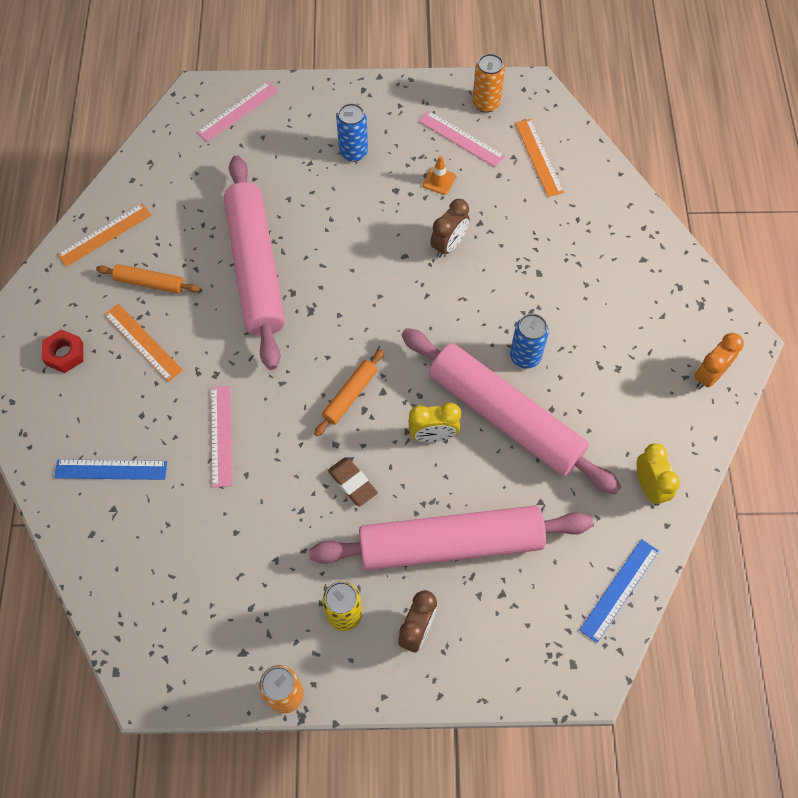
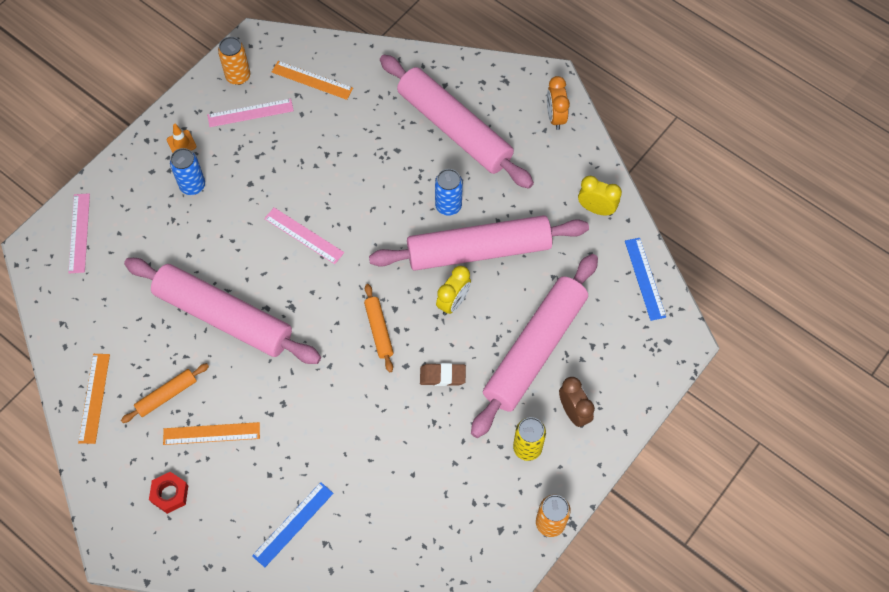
camera: 50 degrees left, 0 degrees up
pink ruler [211,385,232,488] -> pink ruler moved to [264,208,344,264]
orange traffic cone [423,156,456,195] -> orange traffic cone moved to [167,124,196,153]
brown clock [430,199,469,258] -> none
none -> pink rolling pin [380,55,534,189]

